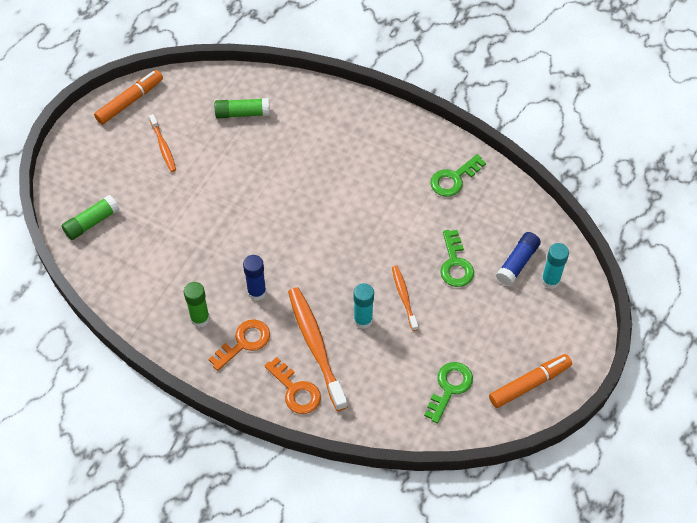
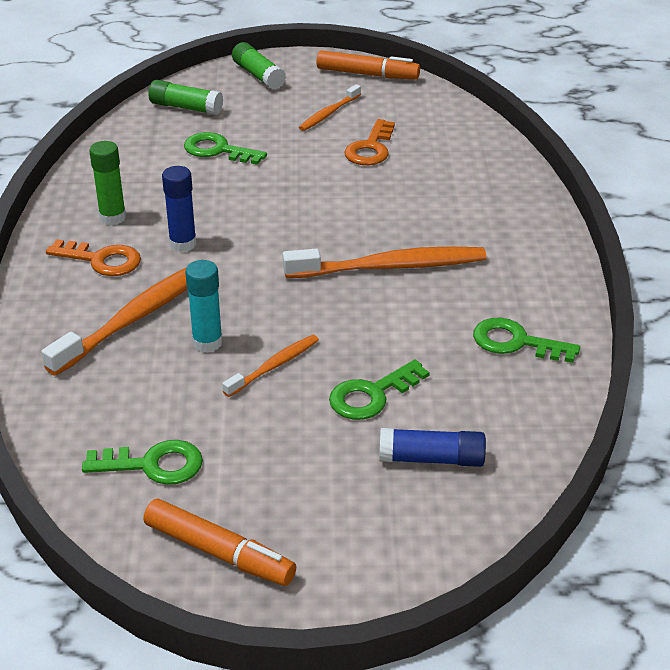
camera: 60 degrees right, 20 degrees down
green glue stick [215,98,270,118] -> green glue stick moved to [232,42,286,90]
orange key [265,357,321,414] -> orange key moved to [344,119,395,165]
turquoise glue stick [541,243,569,289] -> none
none -> green key [184,132,267,165]
none -> orange toothbrush [283,246,486,278]

